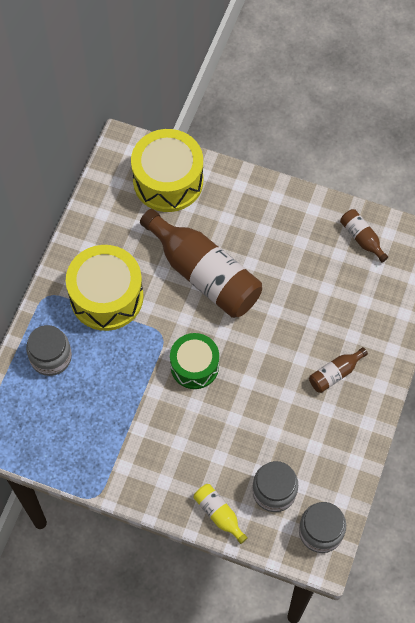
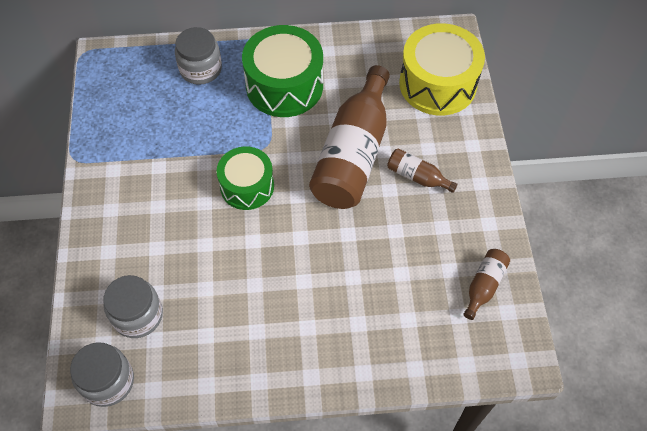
camera: 65 degrees right, 5 degrees down
yellow drum [66,245,144,331] -> green drum [242,25,323,117]
yellow bottle [194,484,248,544] -> none
brown bottle [309,347,368,393] -> brown bottle moved to [387,148,457,193]

